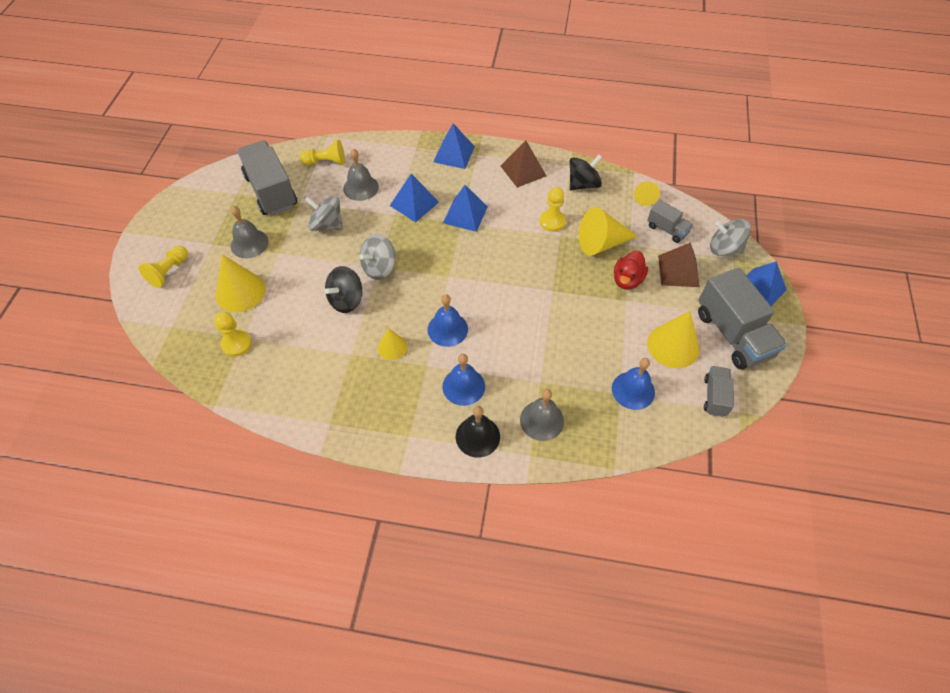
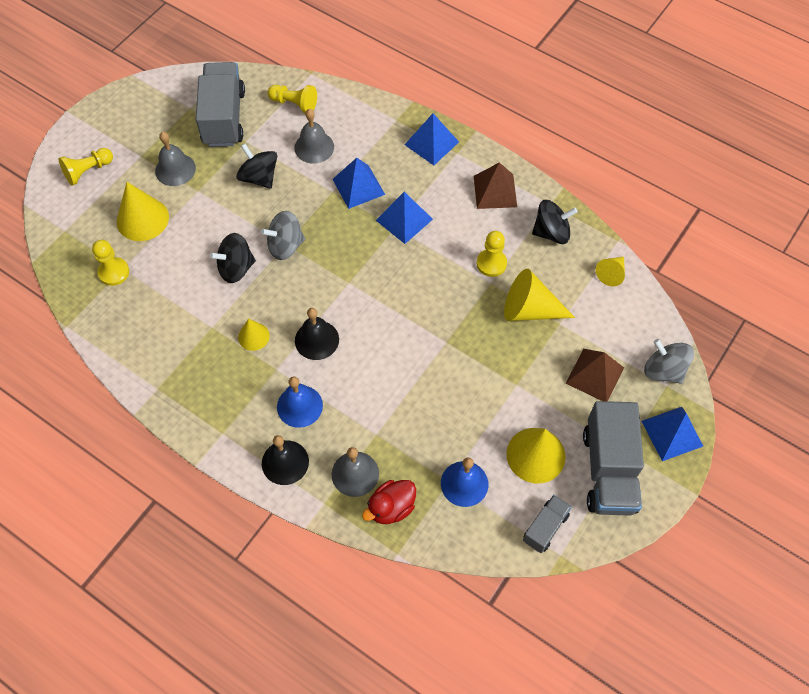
camera: 25 degrees right, 5 degrees up
grey spinning top [305,196,343,231] -> black spinning top [236,144,277,189]
blue bell [428,294,468,347] -> black bell [295,308,339,360]
red duck [614,251,648,290] -> red duck moved to [362,480,416,524]
grey truck [647,200,693,243] -> none

